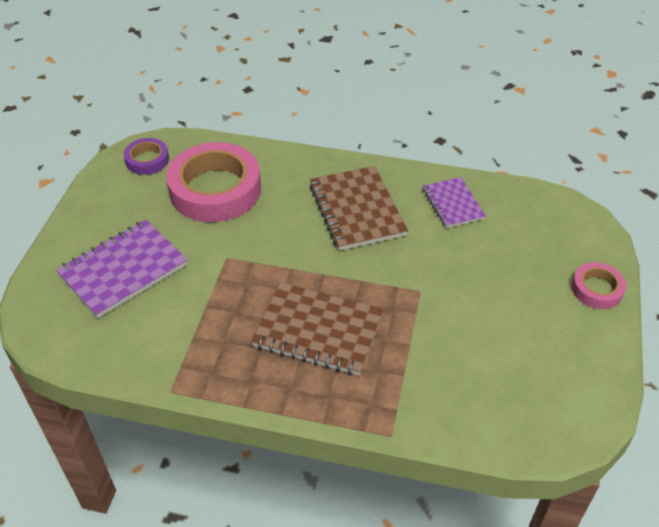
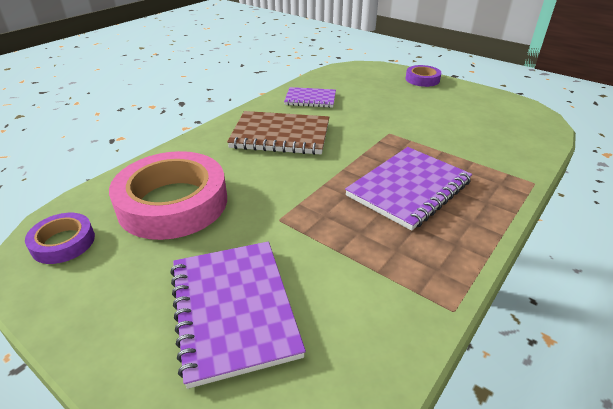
camera: 65 degrees left, 10 degrees down
brown notebook [251,282,384,376] -> purple notebook [345,147,472,231]
pink tape [572,262,626,309] -> purple tape [406,65,441,87]

